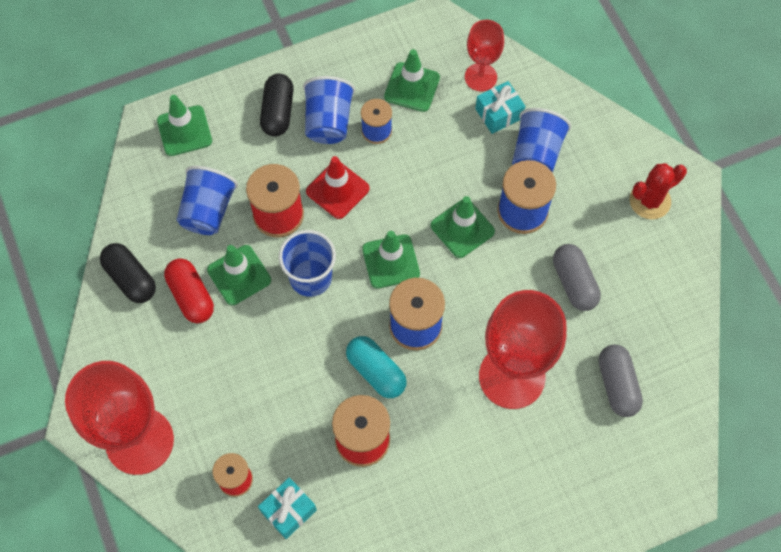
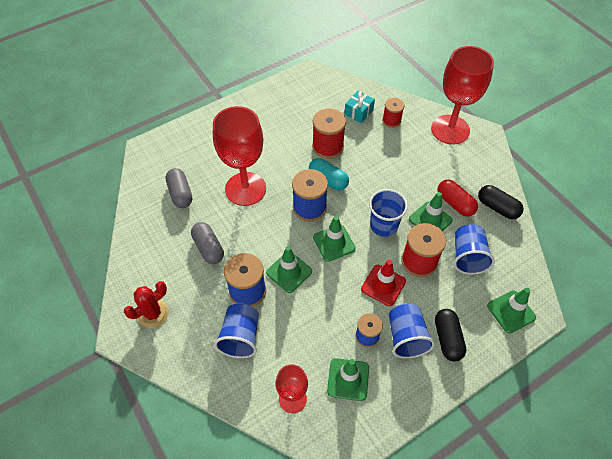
camera: 170 degrees right, 10 degrees down
turquoise gift [475,81,525,134] -> none

